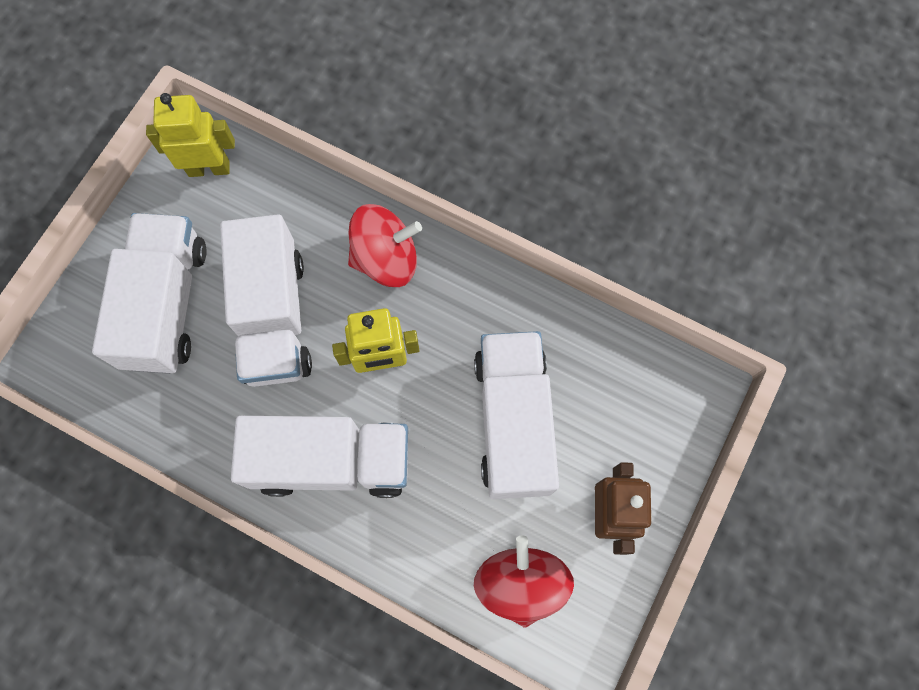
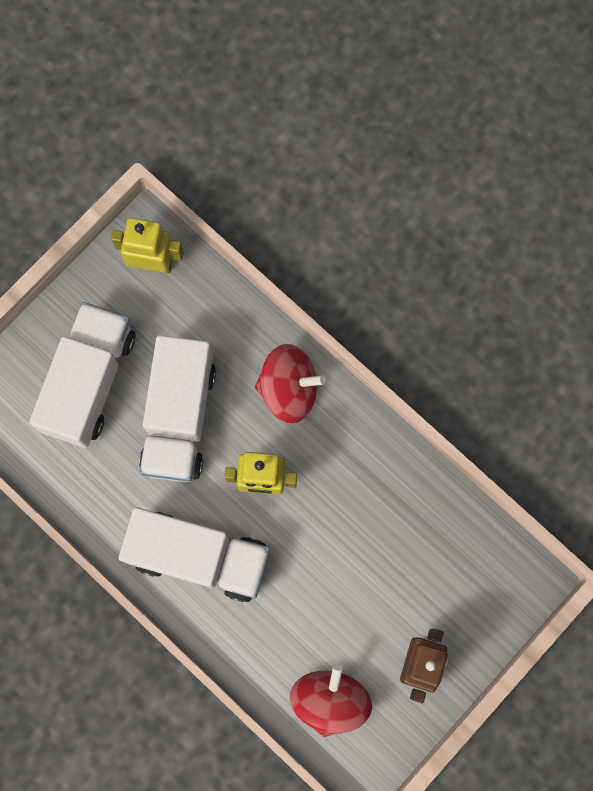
camera: 15 degrees right, 5 degrees up
white truck [474,331,559,499] -> none

